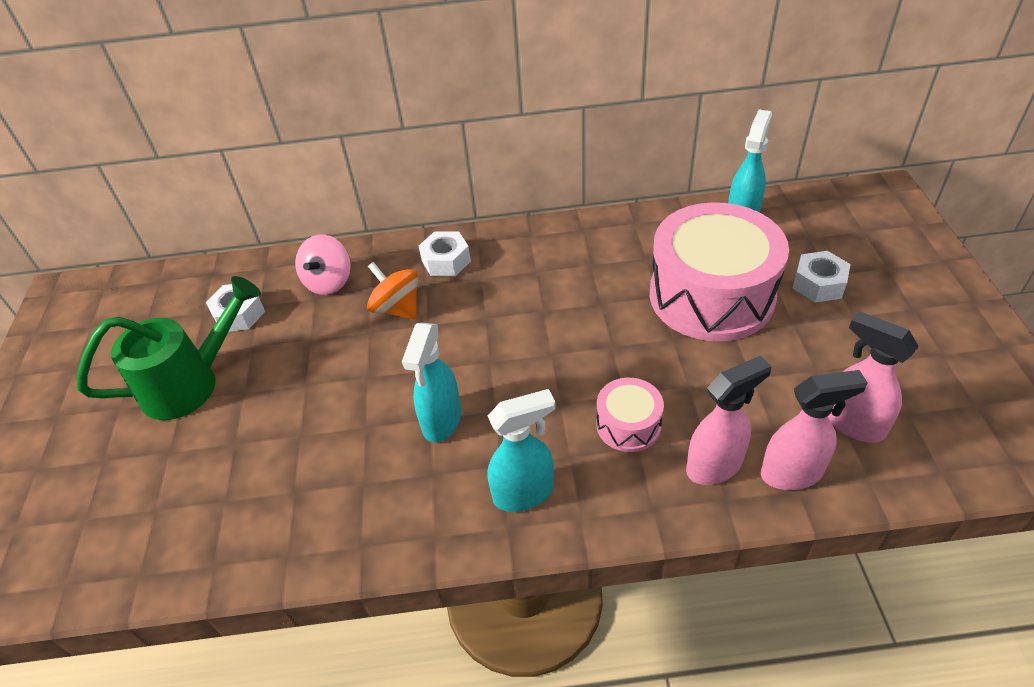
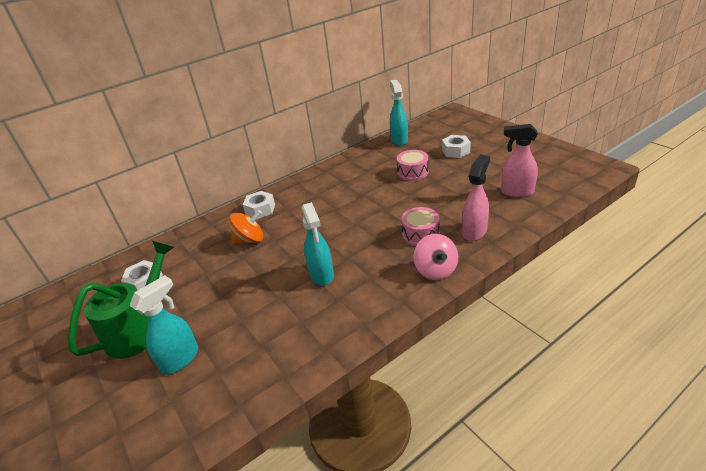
camera: 30 degrees left, 10 degrees down
pink spinning top [295,235,351,295] -> pink spinning top moved to [414,234,458,280]
orange spinning top [367,262,418,319] -> orange spinning top turned 150 degrees clockwise [229,210,263,244]
turquoise spray bottle [487,389,555,512] -> turquoise spray bottle moved to [129,275,198,374]
pink drum [650,202,789,342] -> pink drum [397,150,429,181], size x0.46
pink spray bottle [761,370,868,490] -> none

